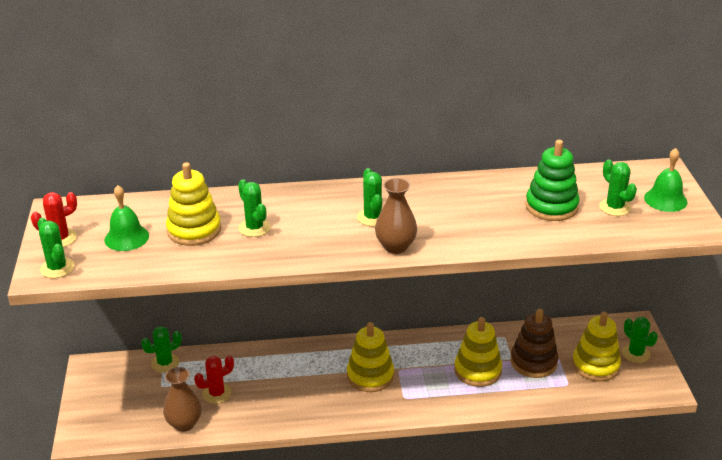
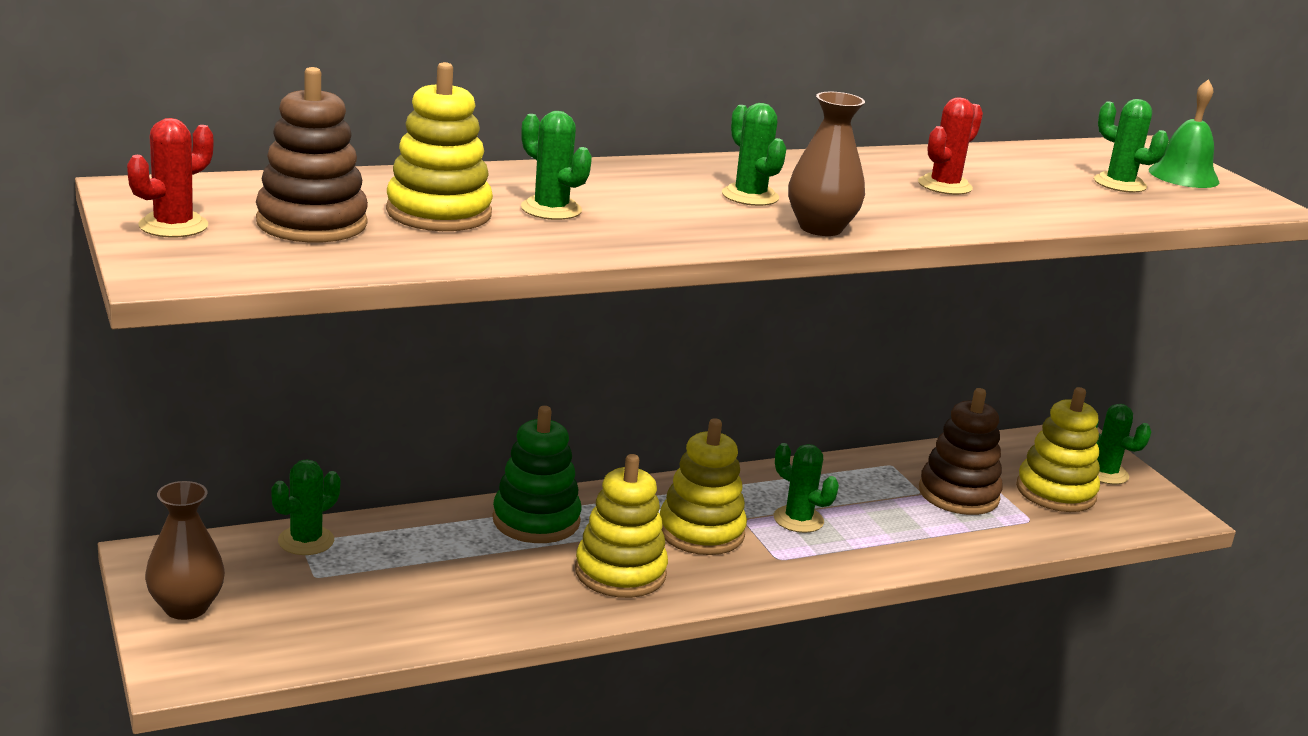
camera: 20 degrees left, 10 degrees down
green cactus [37,218,75,278] -> green cactus moved to [774,443,839,533]
green bell [104,185,149,251] -> brown stacking toy [256,67,368,243]
brown vase [163,367,202,432] -> brown vase moved to [145,481,225,620]
red cactus [194,355,234,404] -> red cactus moved to [918,97,983,195]
yellow stacking toy [454,317,502,387] -> yellow stacking toy moved to [575,454,668,598]
green stacking toy [526,140,580,221] -> green stacking toy moved to [493,406,581,543]

